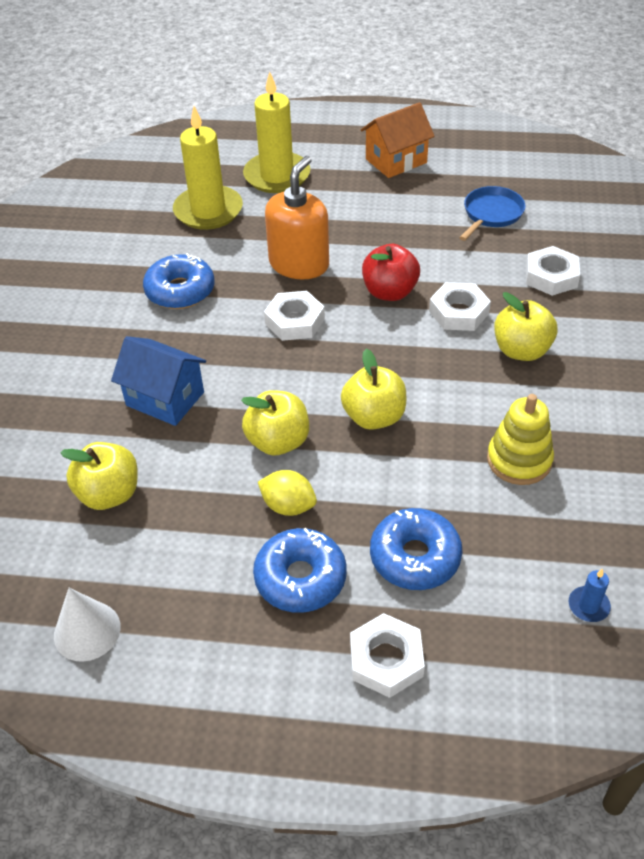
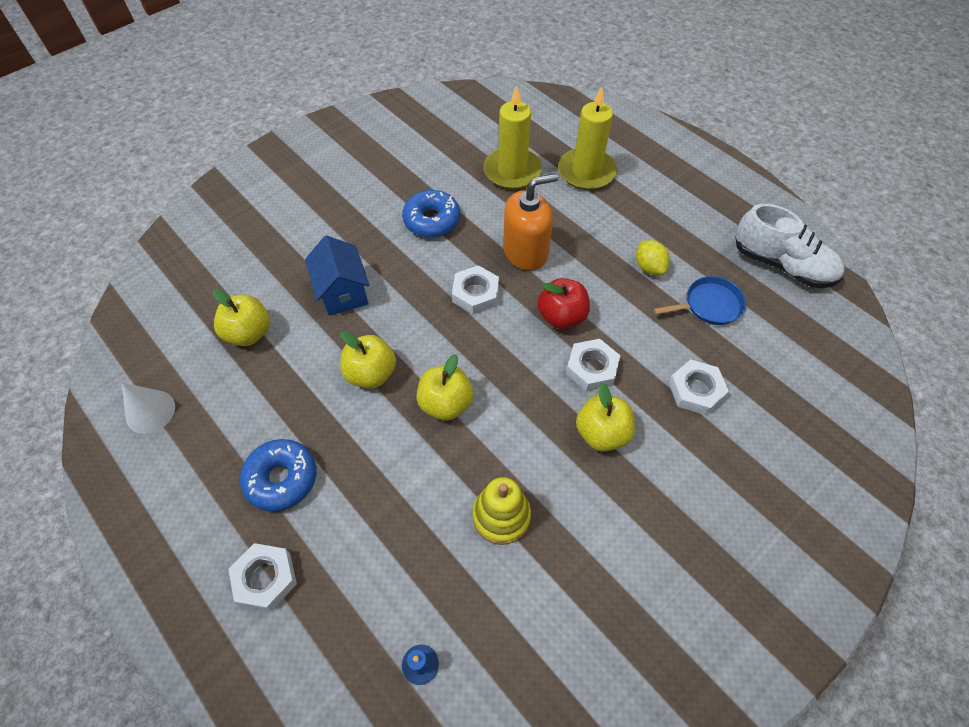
camera: 40 degrees right, 10 degrees up
yellow lemon [258,470,317,516] -> yellow lemon moved to [636,240,670,275]
orange house [361,102,435,178] -> none
blue donut [370,508,462,590] -> none
none -> white shoe [735,204,845,288]

